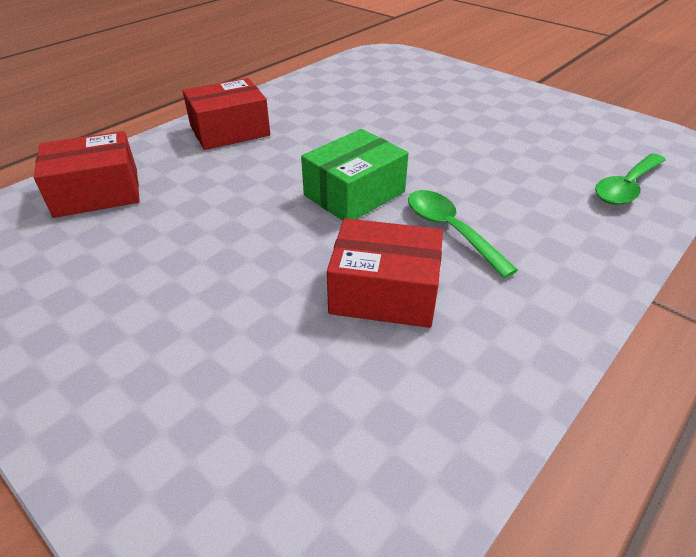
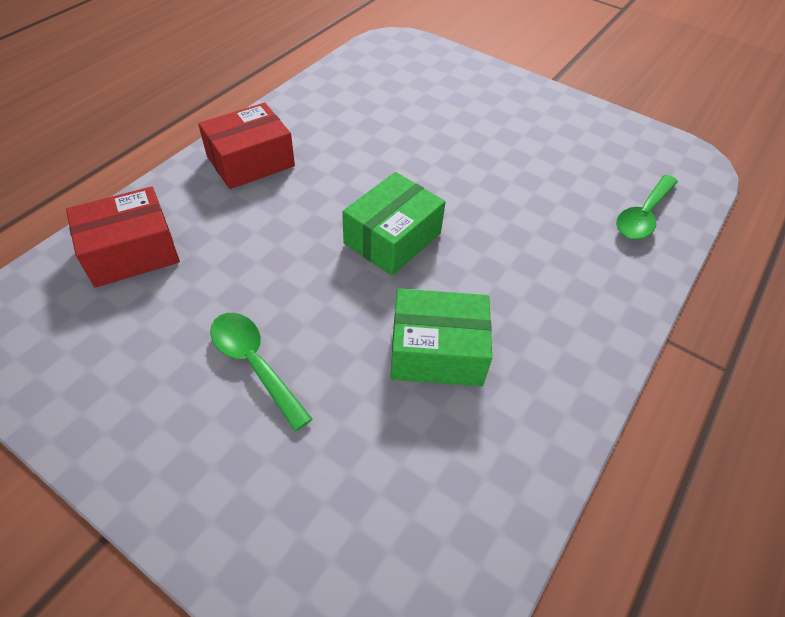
camera: 10 degrees left, 10 degrees up
red box [327,218,443,328] -> green box [390,288,492,387]
green spoon [408,190,518,278] -> green spoon moved to [210,313,312,431]

